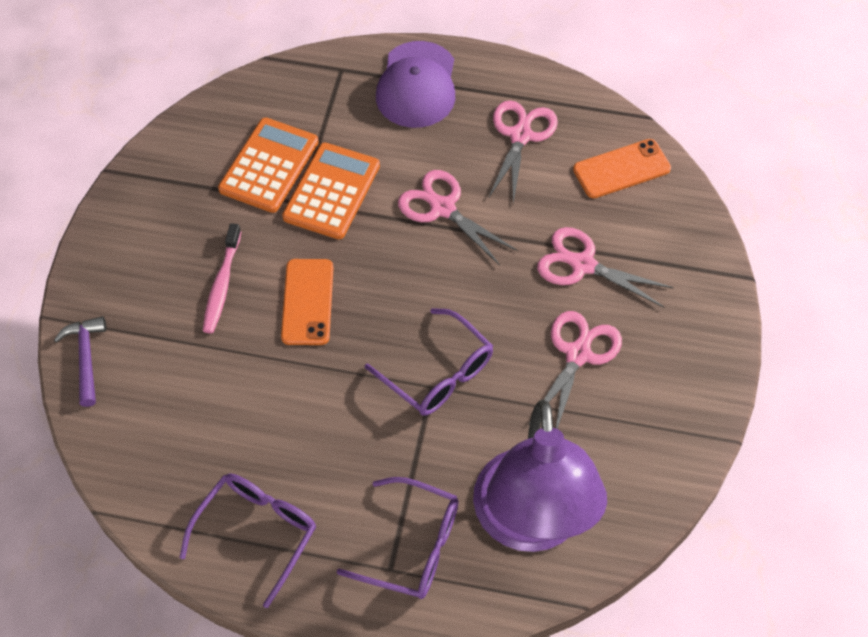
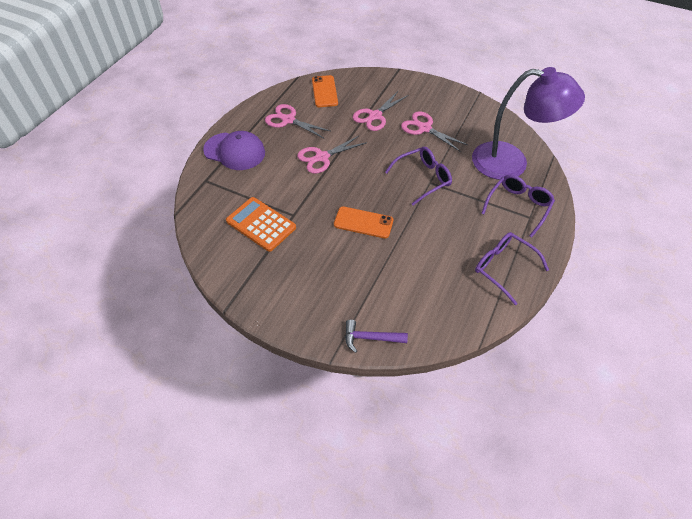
camera: 75 degrees left, 5 degrees down
pink toothbrush [203,223,241,333] -> none
orange calculator [282,143,380,239] -> none

